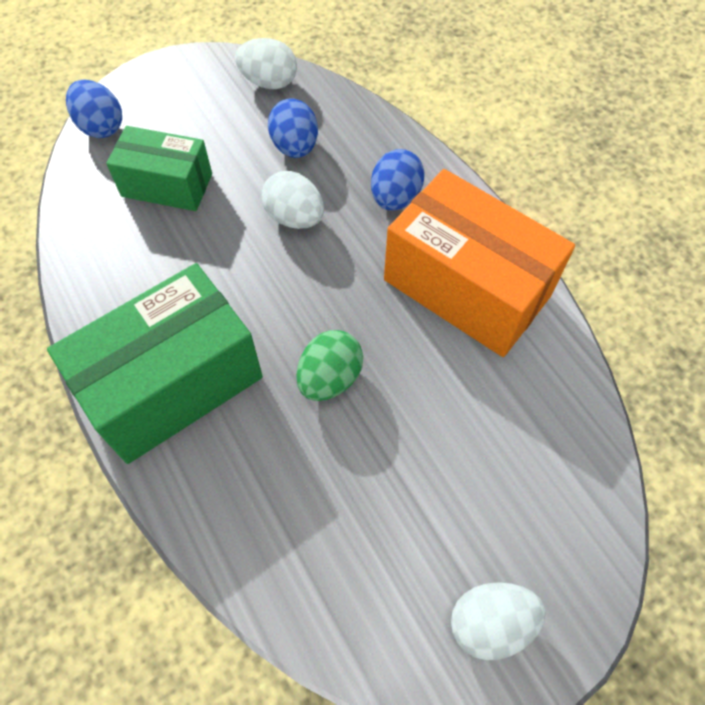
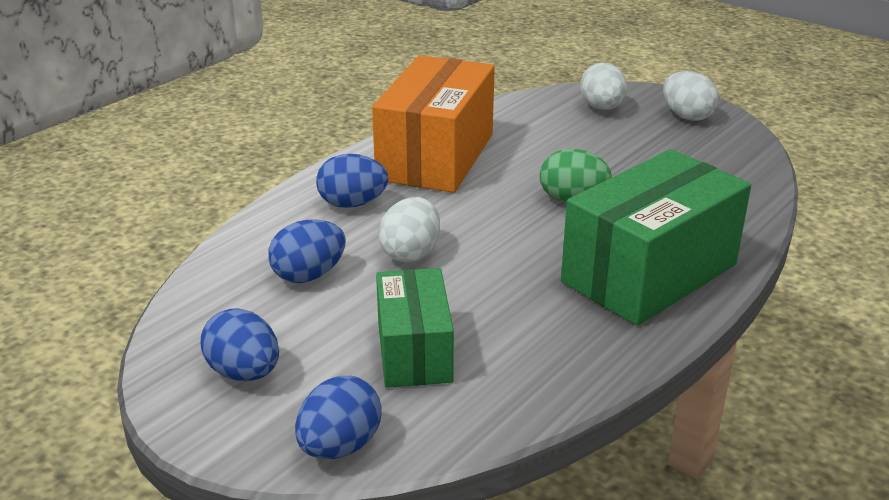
camera: 110 degrees left, 30 degrees down
green box [47,263,263,464] -> green box turned 75 degrees counterclockwise [561,149,751,326]
white egg [235,38,297,89] -> white egg moved to [580,63,627,110]
none -> blue egg [200,309,279,381]

